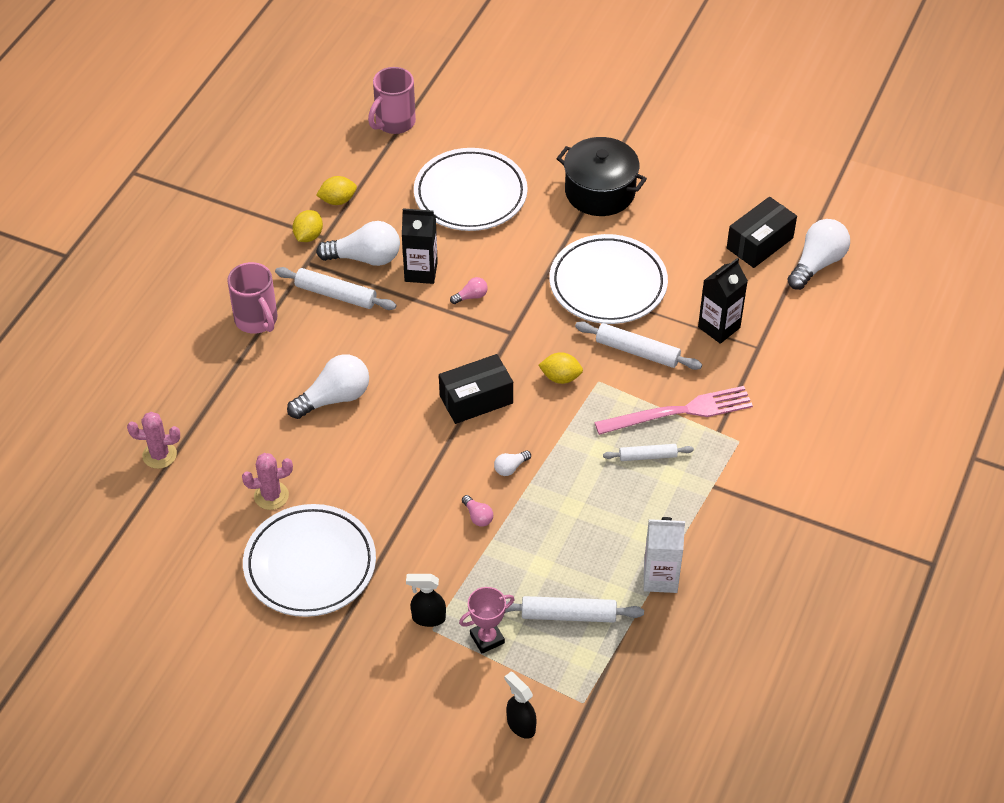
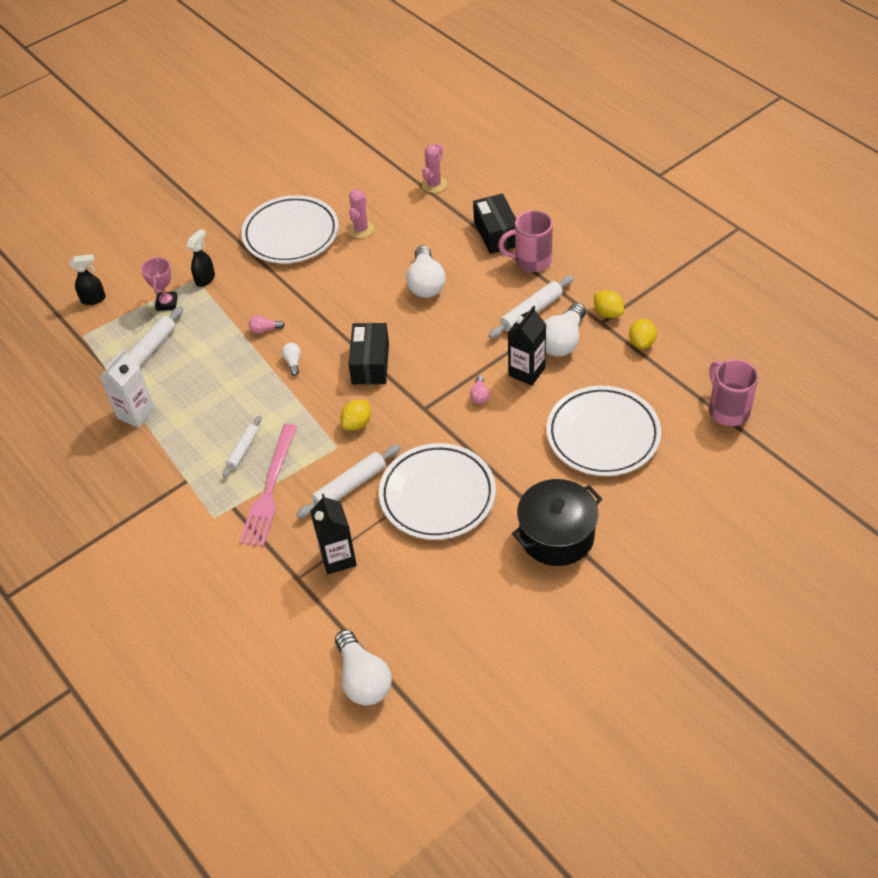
camera: 120 degrees right, 0 degrees up
black box [727,197,797,268] -> black box moved to [473,193,516,254]

